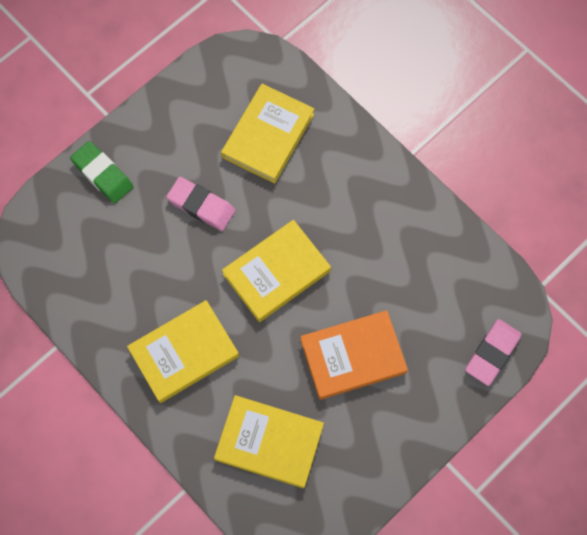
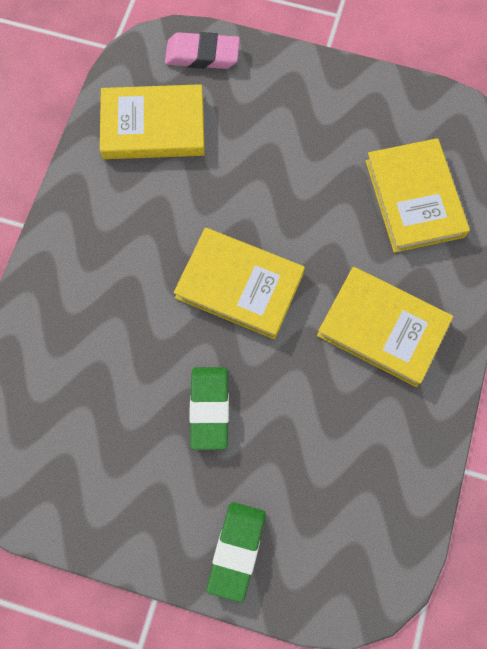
camera: 120 degrees left, 0 degrees up
pink eraser [166,177,236,231] -> green eraser [189,367,229,450]
yellow book [221,84,314,184] -> yellow book moved to [100,84,205,159]
orange book [300,310,408,400] -> none

